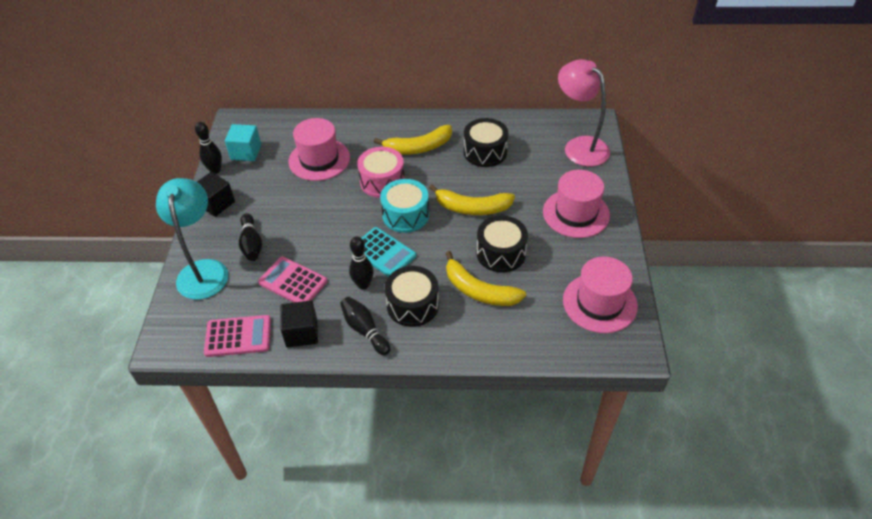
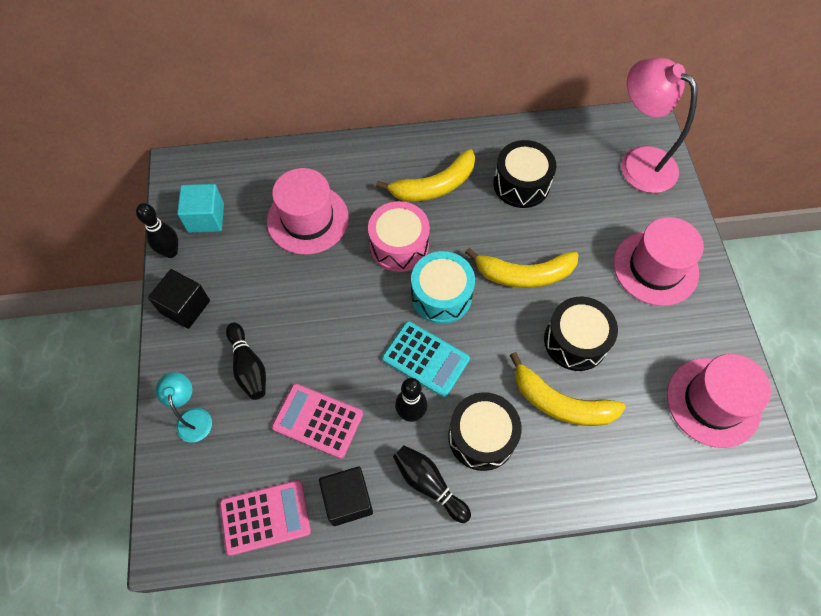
camera: 10 degrees left, 15 degrees up
turquoise lamp [156,178,228,300] -> turquoise lamp [156,372,212,443], size x0.52

